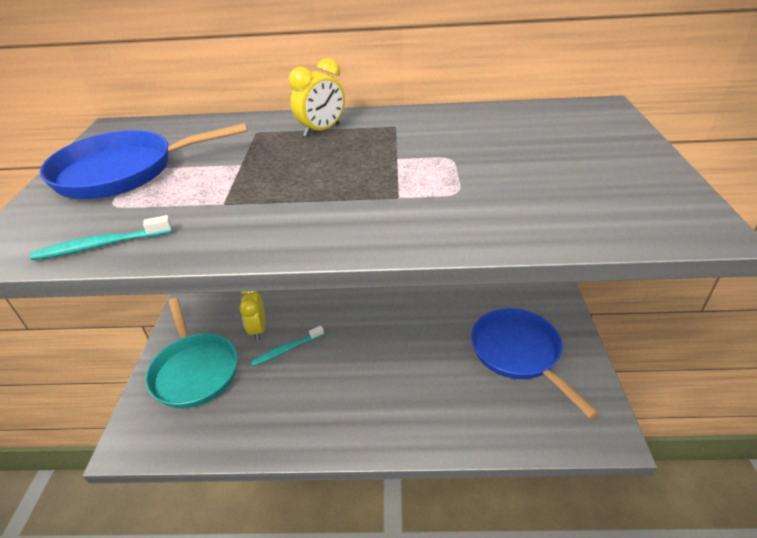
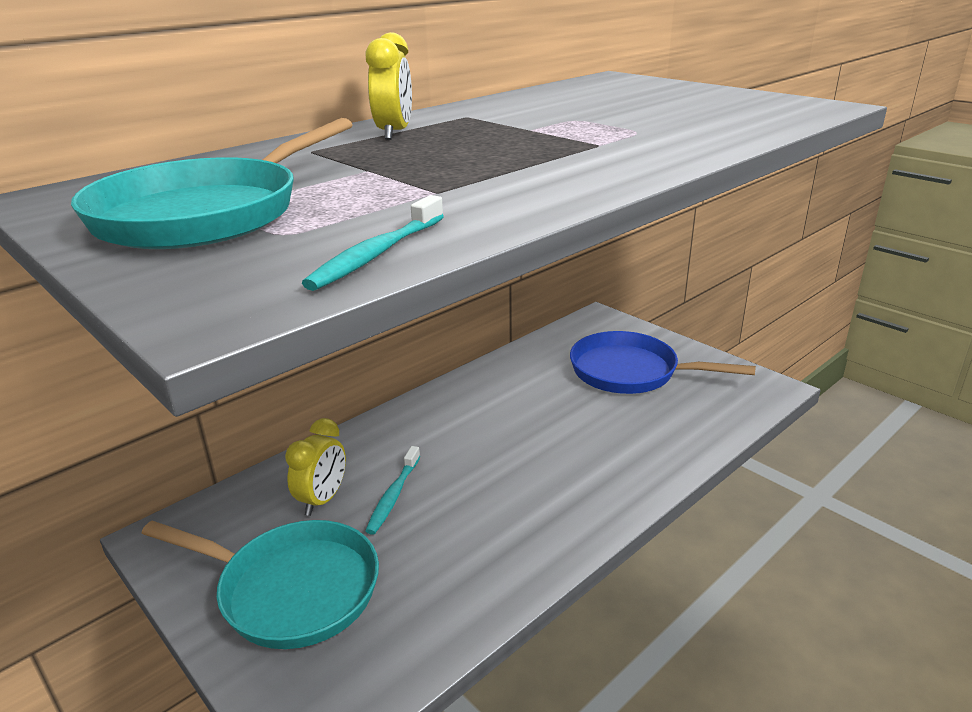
camera: 45 degrees left, 10 degrees down
blue pan [40,123,248,199] -> turquoise pan [71,118,353,249]
yellow clock [239,291,265,341] -> yellow clock turned 105 degrees counterclockwise [285,418,346,516]

